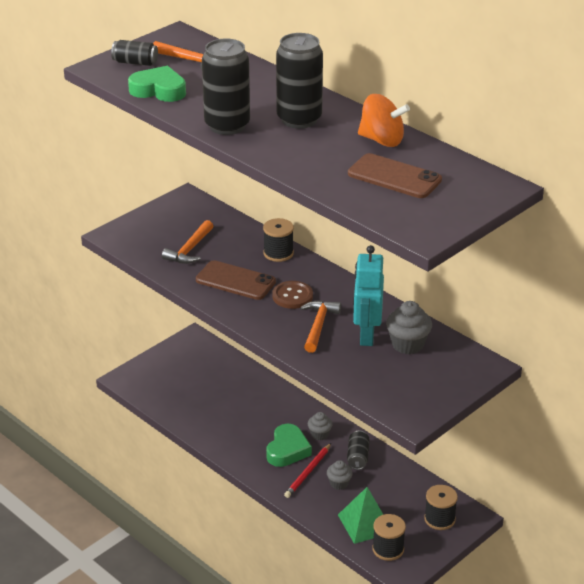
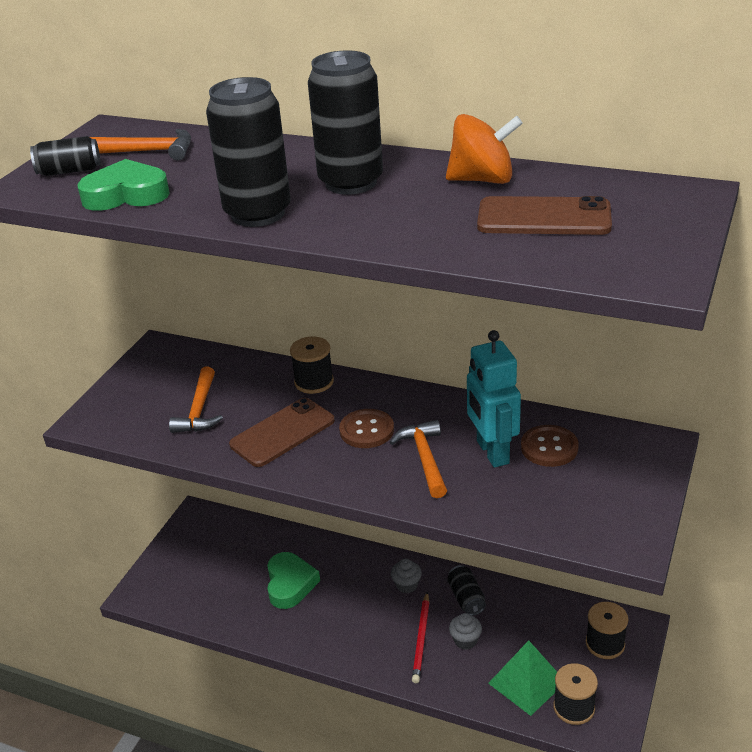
camera: 20 degrees left, 0 degrees up
brown phone [196,260,276,300] -> brown phone turned 45 degrees counterclockwise [229,398,335,467]
green heart [266,424,312,467] -> green heart moved to [267,552,320,609]
grey cupcake [386,301,432,354] -> brown button [521,425,579,467]

